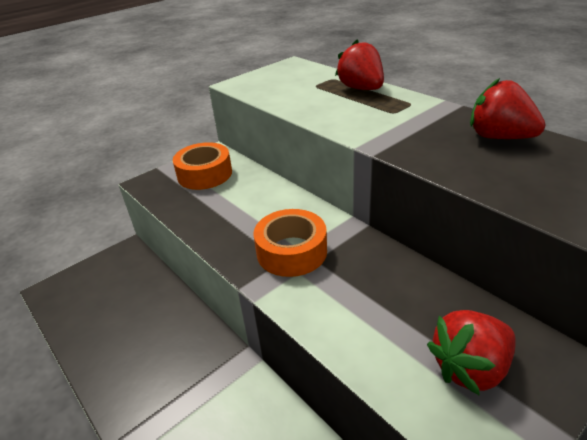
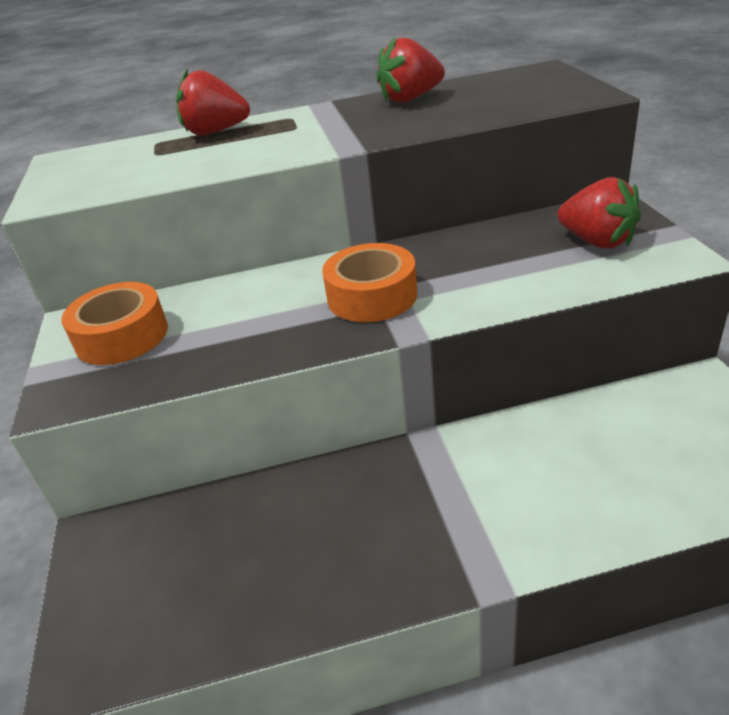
camera: 60 degrees left, 0 degrees up
red strawberry [427,310,516,396] -> red strawberry turned 45 degrees counterclockwise [557,177,641,249]

